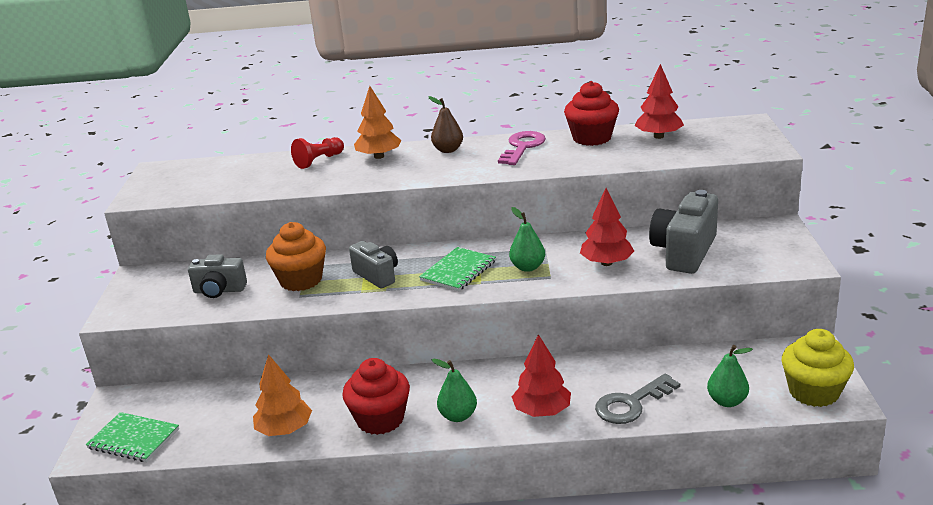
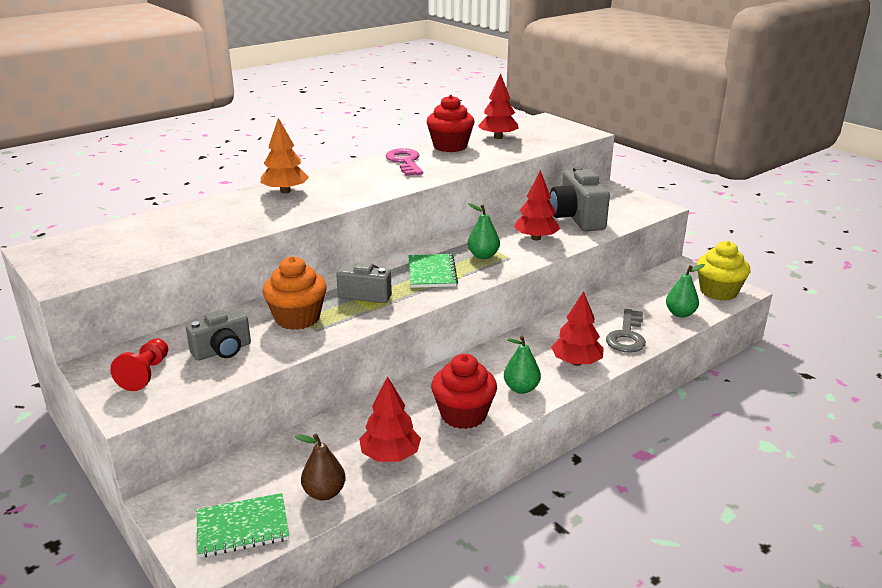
camera: 40 degrees left, 0 degrees up
orange tree [253,354,312,436] -> red tree [359,376,421,462]
red pawn [291,137,344,169] -> red pawn moved to [110,338,168,391]
brown pear [429,96,463,153] -> brown pear moved to [295,434,346,500]

